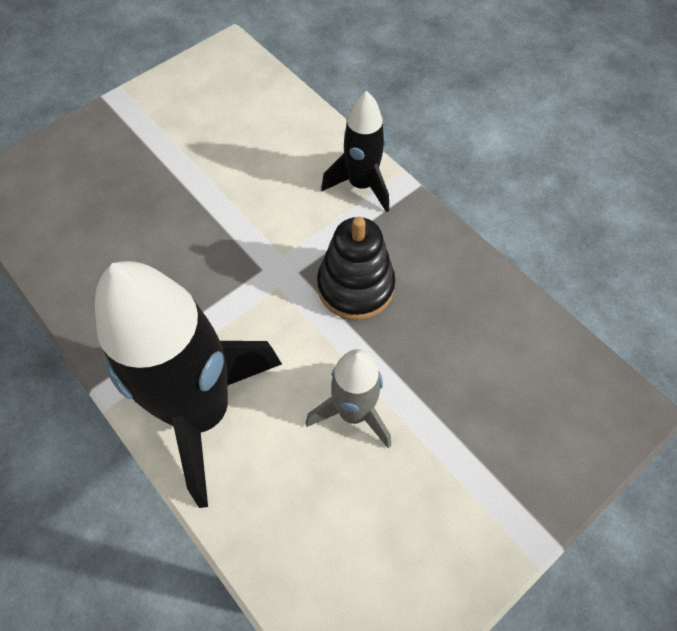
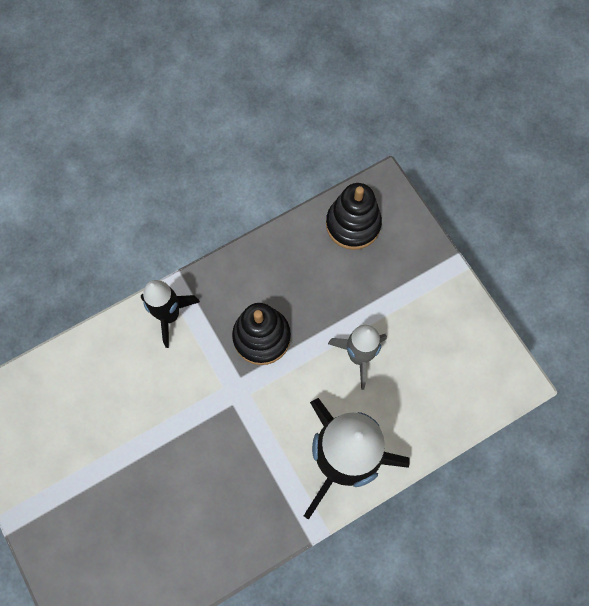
camera: 80 degrees left, 10 degrees up
none -> black stacking toy [326,183,382,250]

